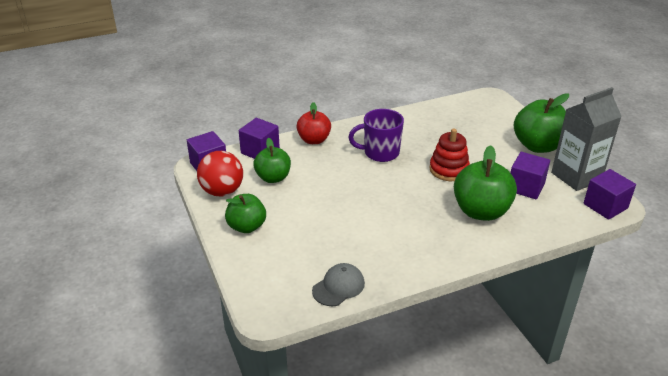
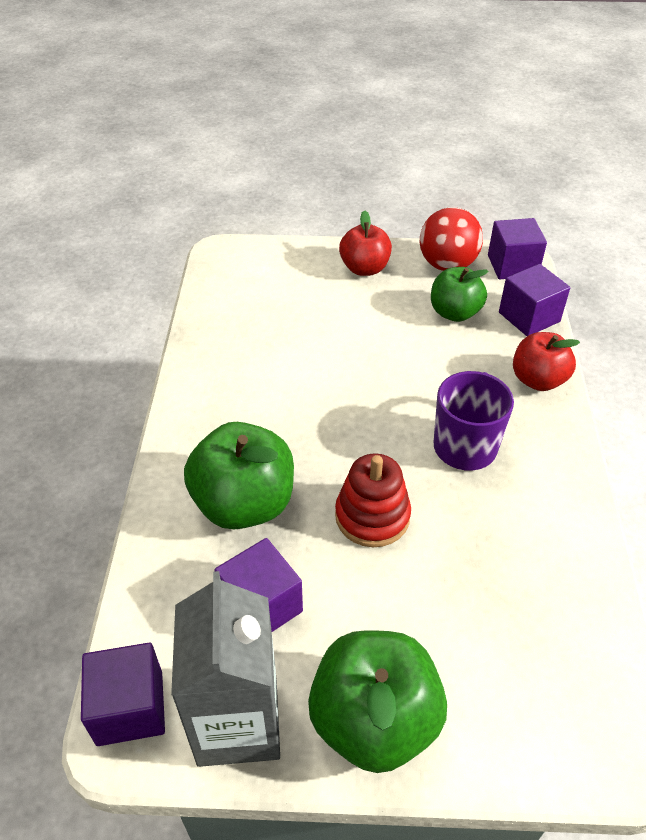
camera: 115 degrees right, 10 degrees up
green apple [225,194,266,233] -> red apple [339,210,392,276]
grey cap [312,263,365,306] -> none

